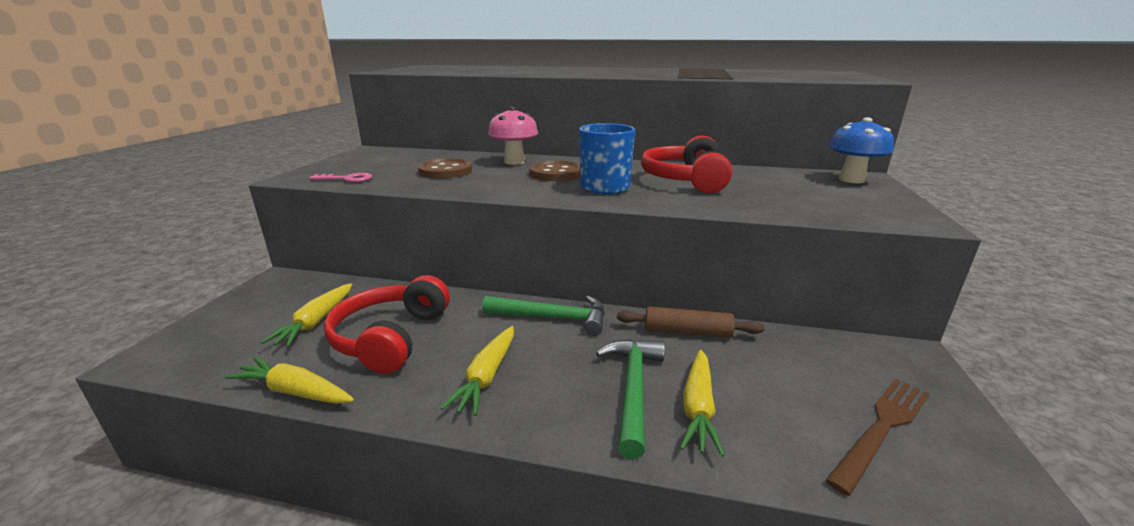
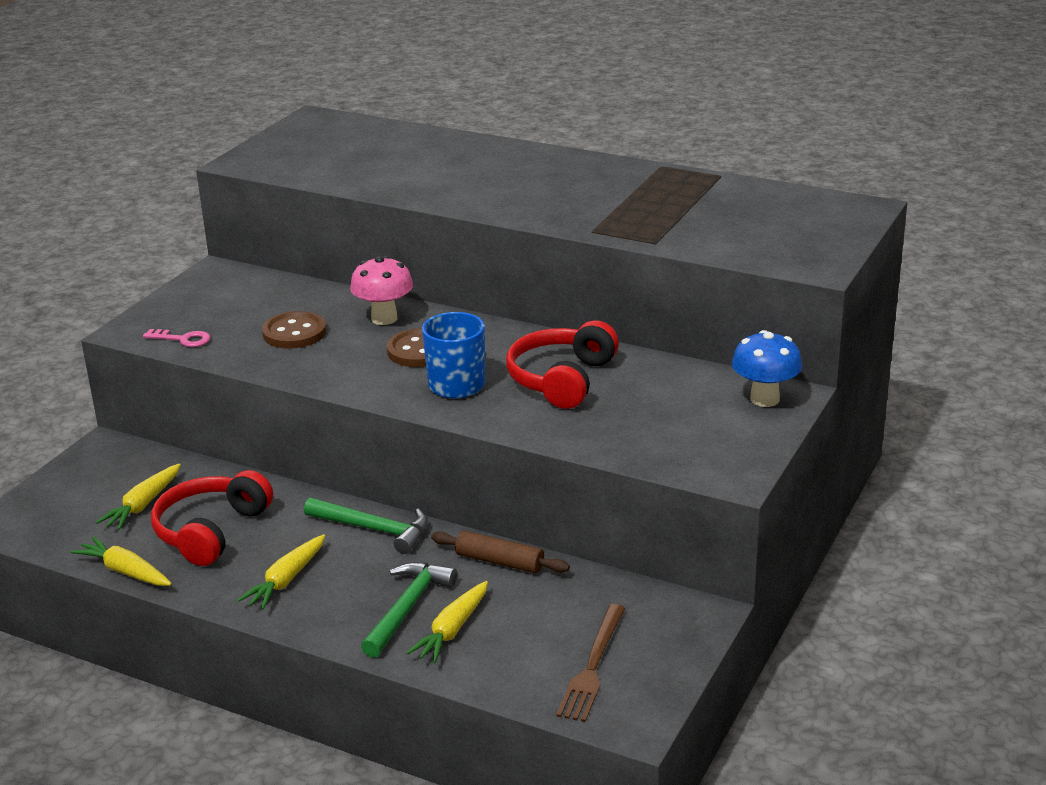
camera: 15 degrees right, 5 degrees up
brown fork [826,379,930,496] -> brown fork turned 135 degrees clockwise [556,604,625,722]

